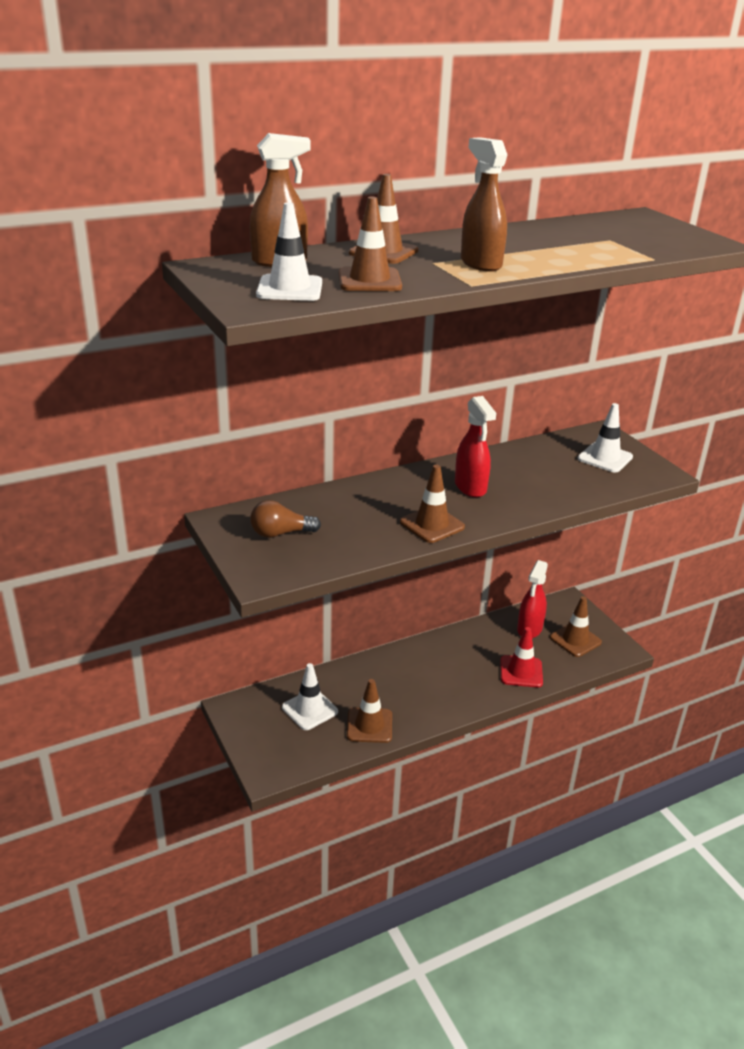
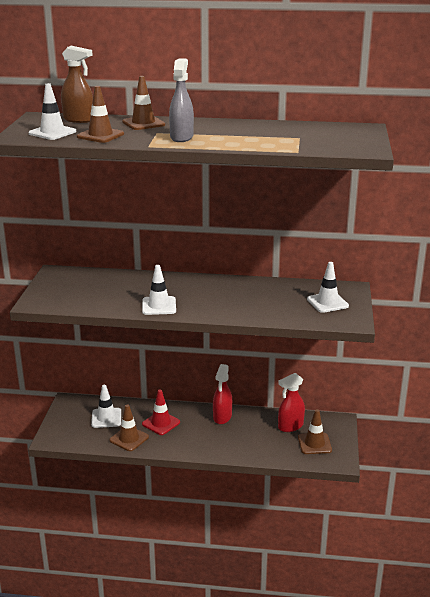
camera: 35 degrees right, 5 degrees down
brown light bulb [250,500,321,538] -> none
brown traffic cone [400,465,465,543] -> white traffic cone [142,265,176,315]
red spray bottle [455,396,496,497] -> red spray bottle moved to [213,364,232,424]
brown spray bottle [461,137,507,272] -> grey spray bottle [169,58,194,142]
red traffic cone [500,627,543,688] -> red traffic cone moved to [142,390,180,435]

